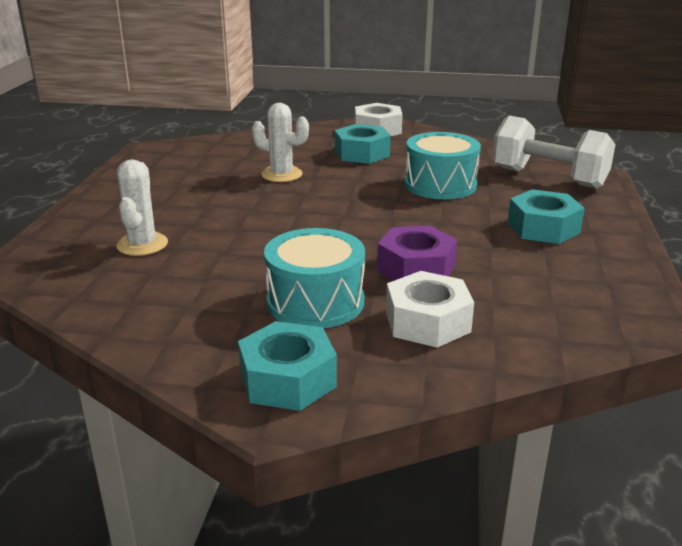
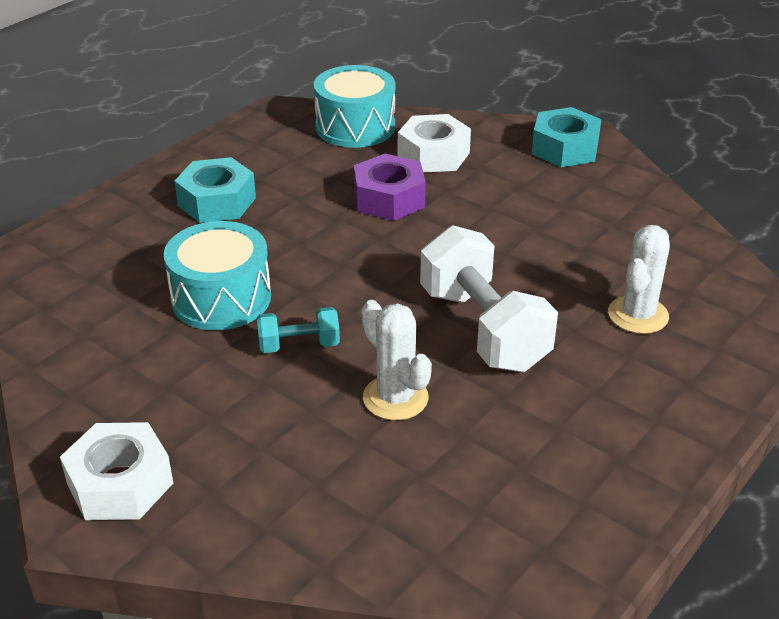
camera: 150 degrees left, 10 degrees up
turquoise drum [264,228,365,328] -> turquoise drum moved to [314,65,396,148]
turquoise nut [335,124,391,164] -> none
white dumbbell [492,115,616,189] -> white dumbbell moved to [420,225,558,372]
none -> turquoise dumbbell [257,307,340,353]

